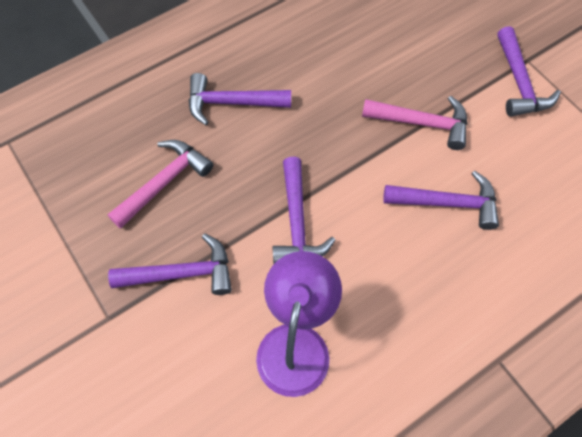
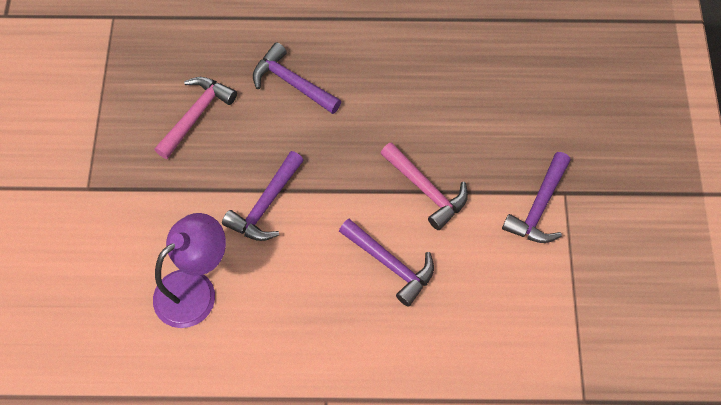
camera: 35 degrees right, 0 degrees up
pink hammer [107,140,213,229] -> pink hammer turned 45 degrees counterclockwise [154,77,237,159]
purple hammer [108,233,232,295] -> none

